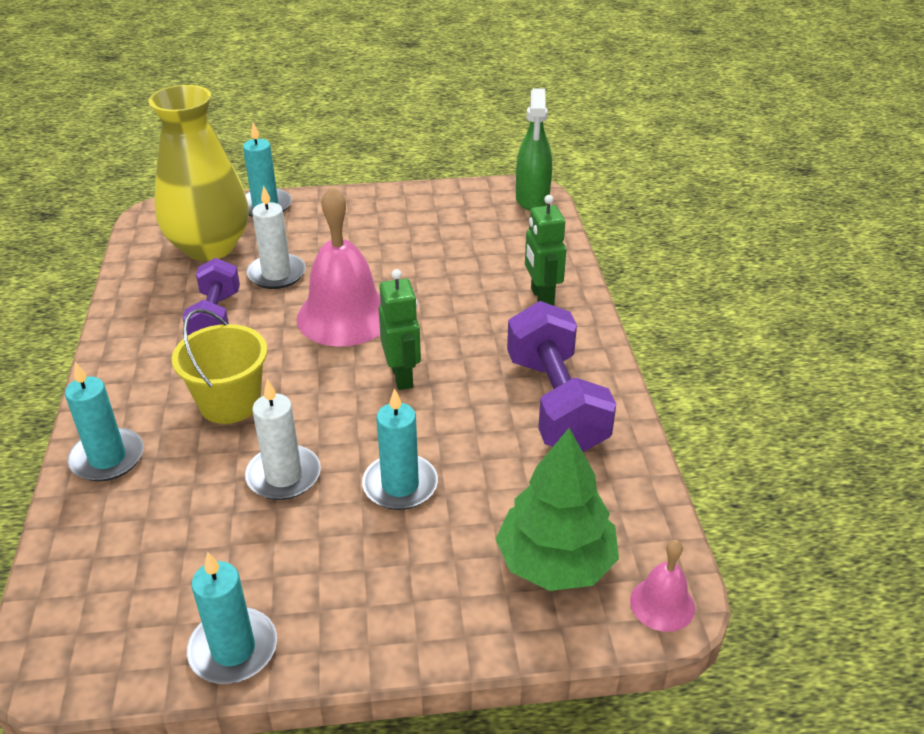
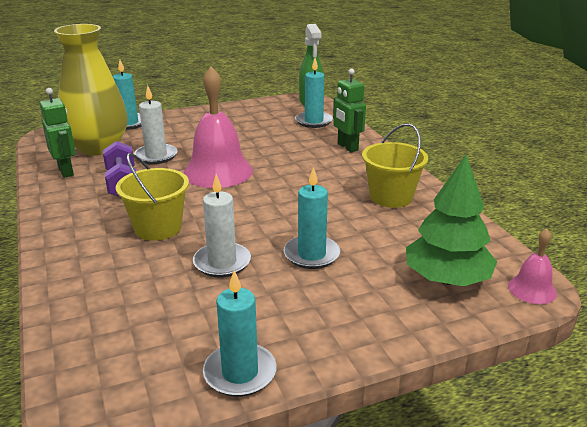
camera: 15 degrees left, 10 degrees down
turquoise candle [65,362,144,482] -> turquoise candle moved to [295,58,333,128]
green robot [379,269,421,390] -> green robot moved to [40,88,76,178]
purple dumbbell [507,301,616,452] -> yellow bucket [362,123,428,208]

